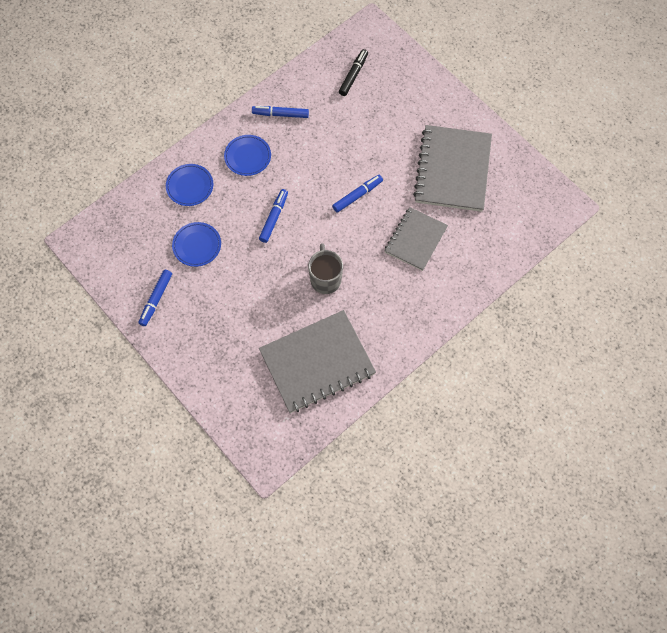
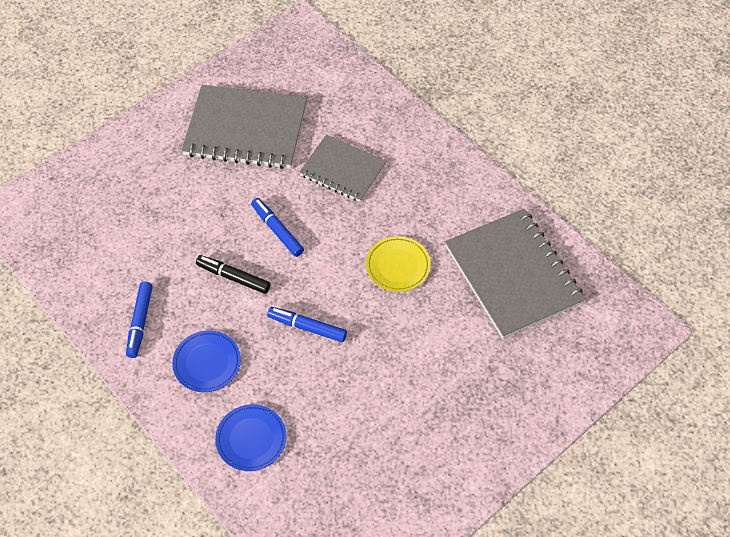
camera: 90 degrees left, 10 degrees down
blue marker [139,270,172,326] -> none
blue plate [172,222,221,267] -> none
grey mug [308,243,343,294] -> yellow plate [366,236,431,292]
black marker [339,49,368,96] -> black marker moved to [196,255,271,294]

